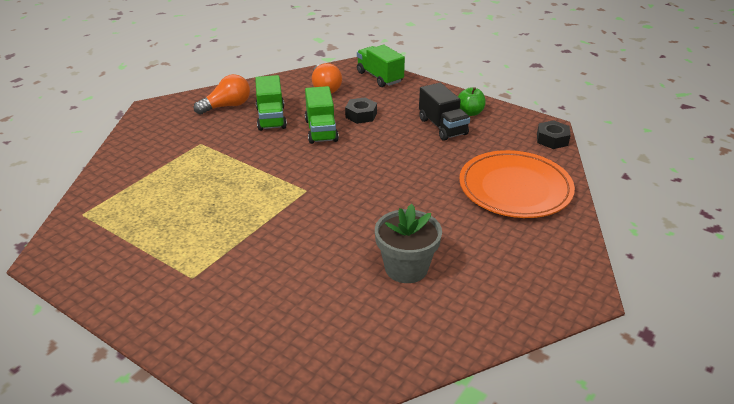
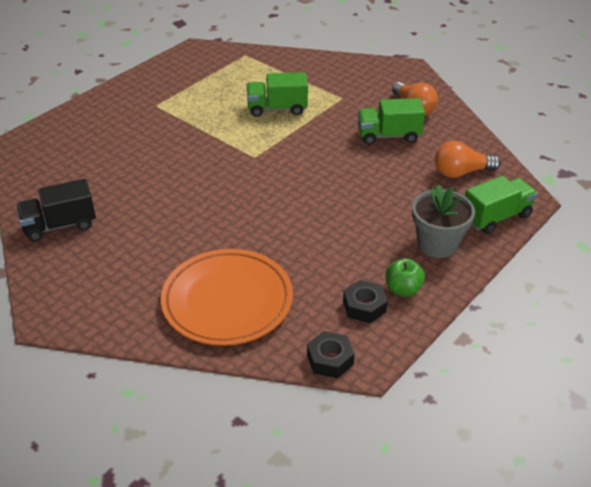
camera: 95 degrees right, 5 degrees up
green truck [305,86,339,144] -> green truck moved to [247,72,308,117]
black nut [345,97,377,124] -> black nut moved to [343,280,388,323]
grey flower pot [375,204,442,283] -> grey flower pot moved to [412,184,475,258]
black truck [419,83,470,141] -> black truck moved to [16,179,96,241]

